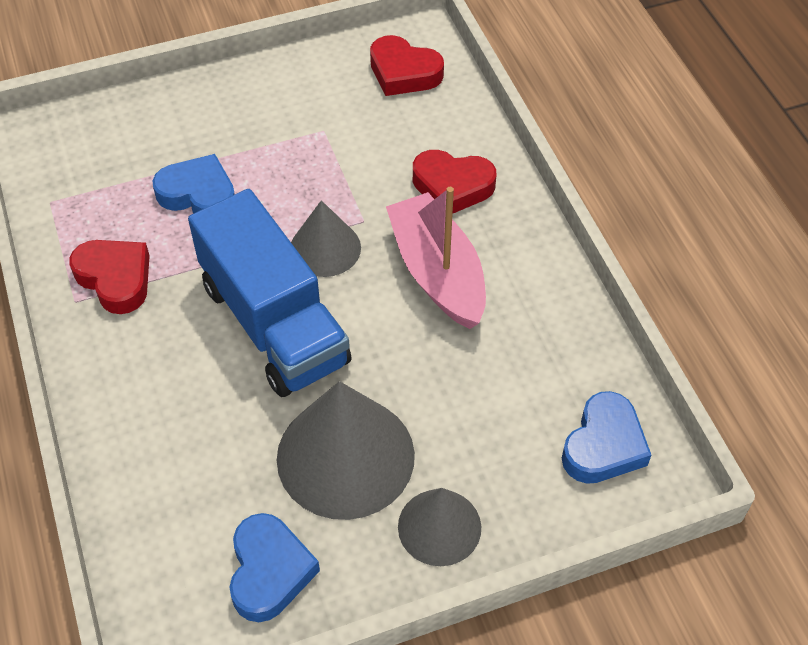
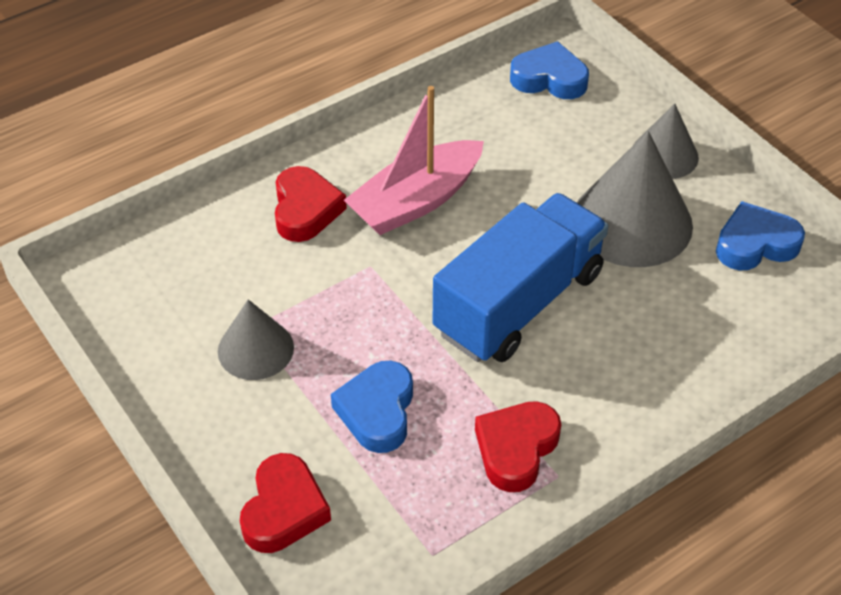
camera: 105 degrees left, 5 degrees down
grey cone [291,200,361,277] -> grey cone moved to [218,299,294,380]
red heart [370,35,444,96] -> red heart moved to [240,453,331,553]

